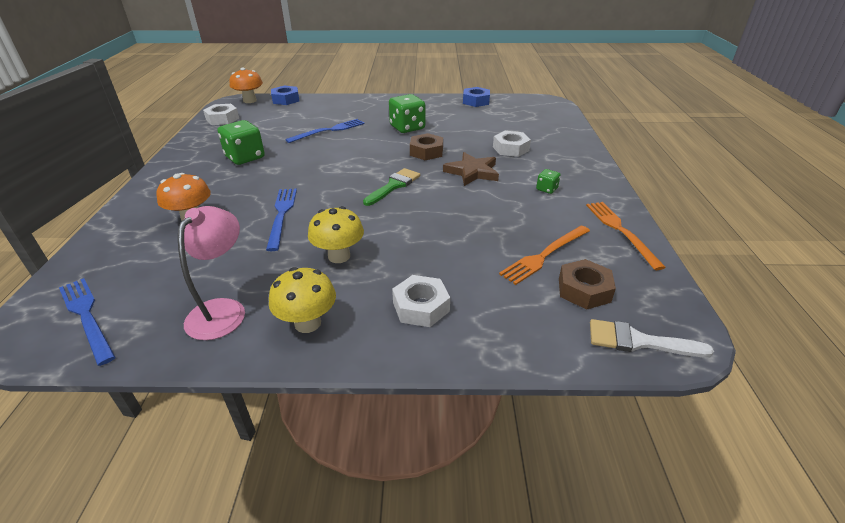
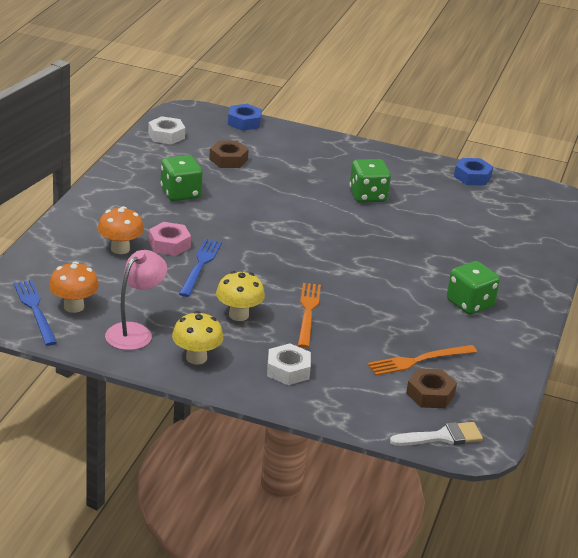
camera: 15 degrees right, 5 degrees down
orange mushroom [229,68,263,103] -> orange mushroom moved to [49,261,99,313]
blue fork [285,119,365,143] -> none
green brush [363,168,420,206] -> none
brown nut [410,133,443,160] -> brown nut moved to [209,141,249,168]
brown star [443,152,499,186] -> none
white nut [493,131,531,157] -> none
green dice [536,169,561,194] -> green dice [447,261,500,315], size x2.03
orange fork [586,202,666,270] -> orange fork moved to [298,283,321,348]
white brush [590,319,714,357] -> white brush turned 135 degrees clockwise [390,422,483,446]
none -> pink nut [149,222,191,256]

